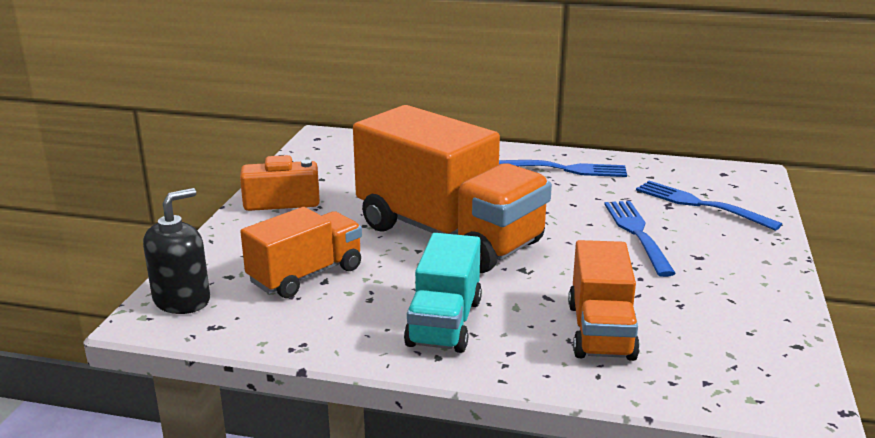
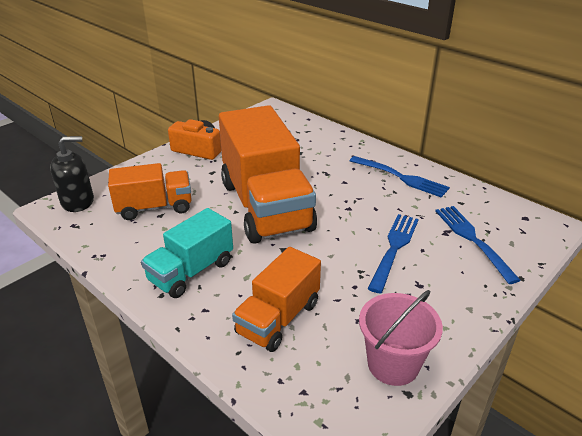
camera: 30 degrees right, 10 degrees up
none -> pink bucket [359,290,443,386]

